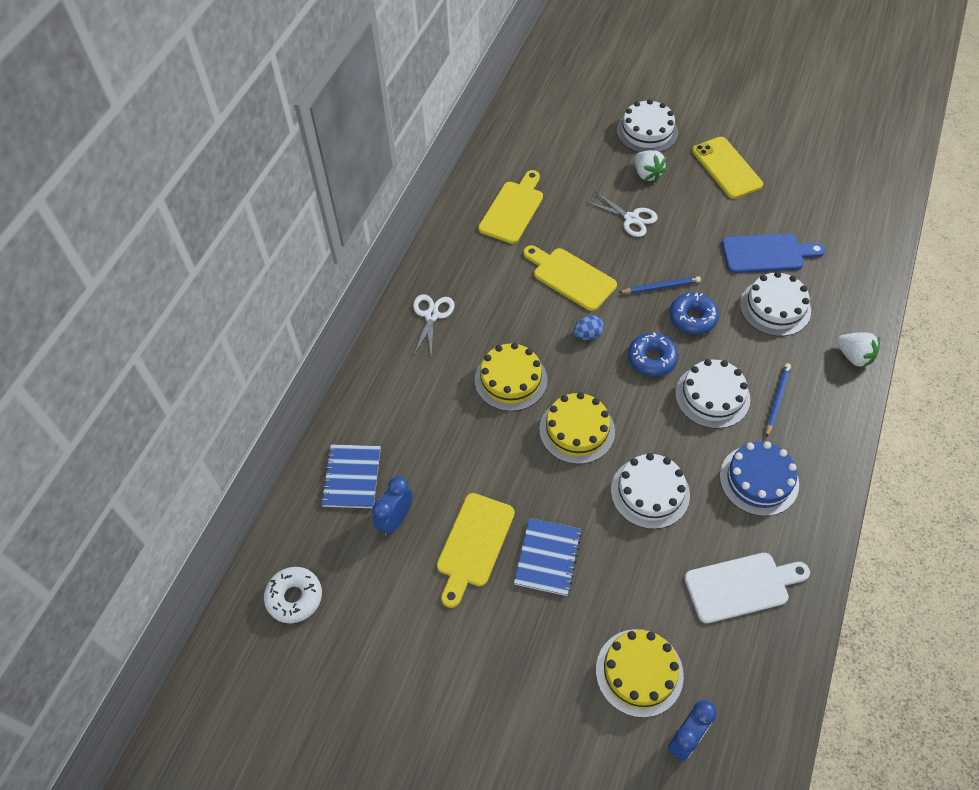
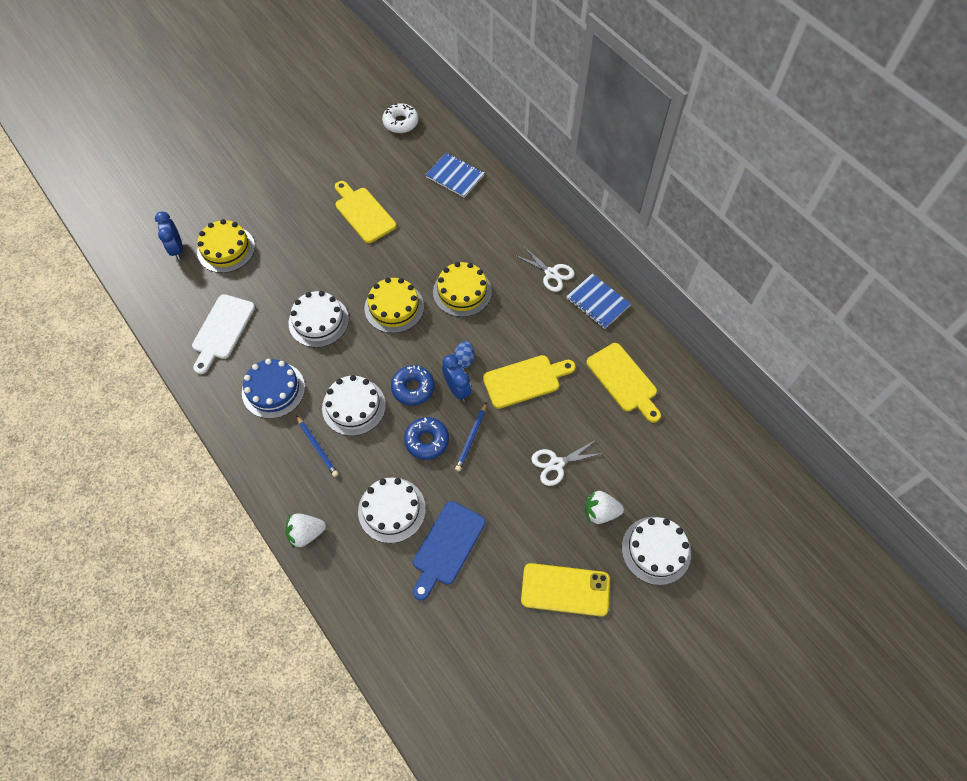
camera: 120 degrees right, 5 degrees up
blue clock [372,477,413,536] -> blue clock moved to [442,355,471,402]
blue notebook [514,518,582,596] -> blue notebook moved to [566,274,631,329]

